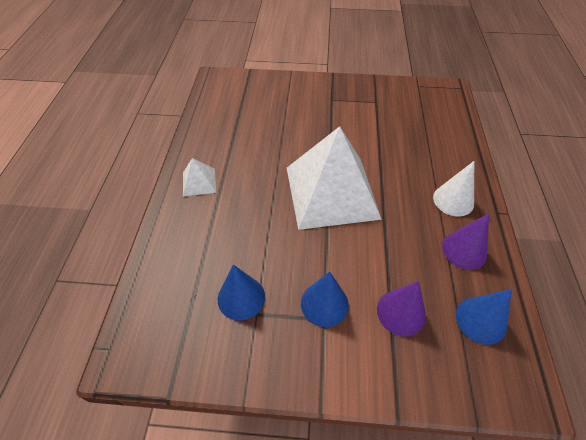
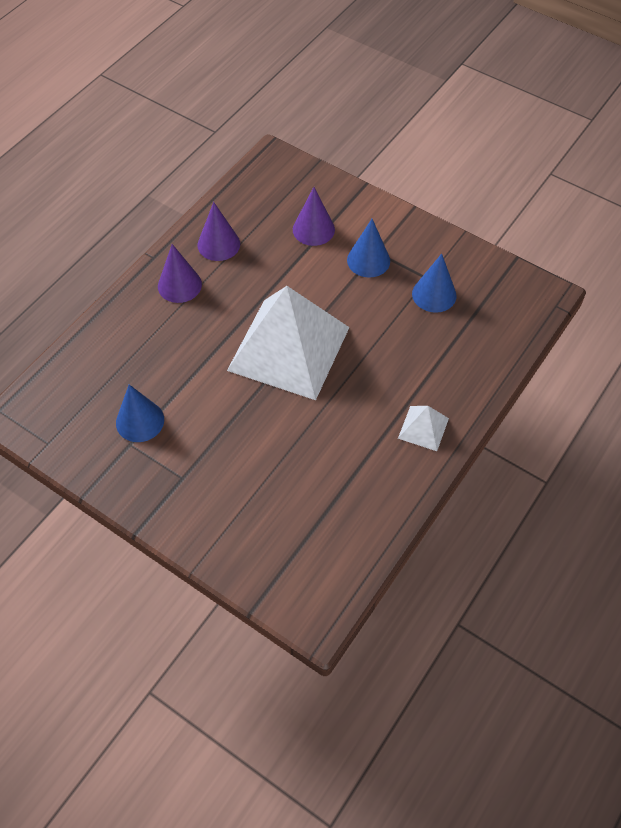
camera: 150 degrees left, 5 degrees up
white cone [433,161,474,217] -> purple cone [158,244,202,303]
blue cone [456,289,512,345] -> blue cone moved to [116,384,164,442]

